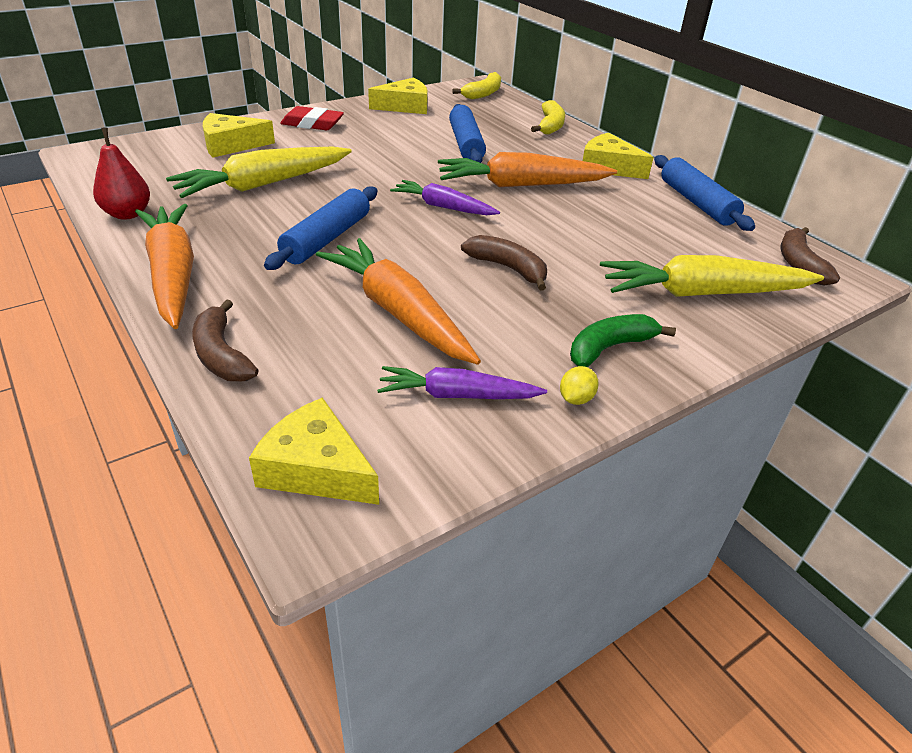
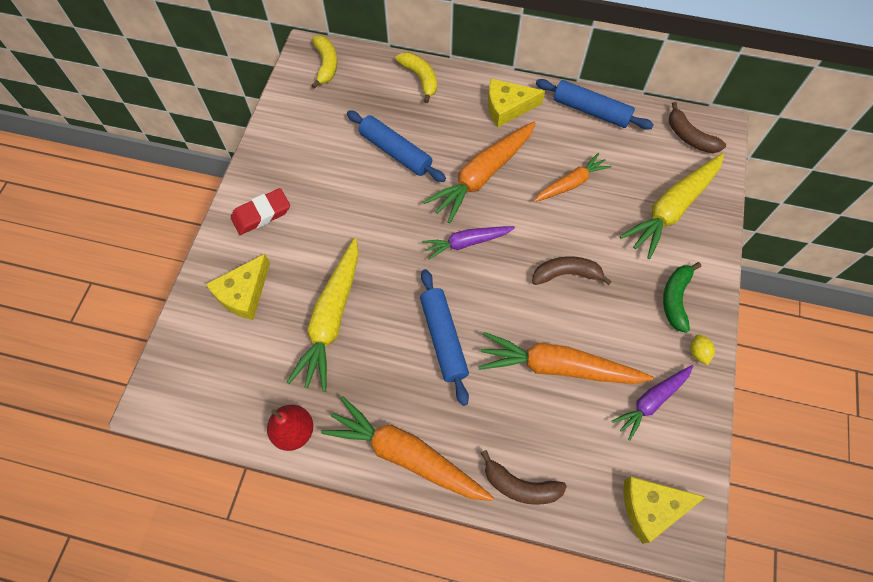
camera: 40 degrees left, 25 degrees up
yellow cheese [368,78,428,114] -> none
none -> orange carrot [534,153,612,202]

